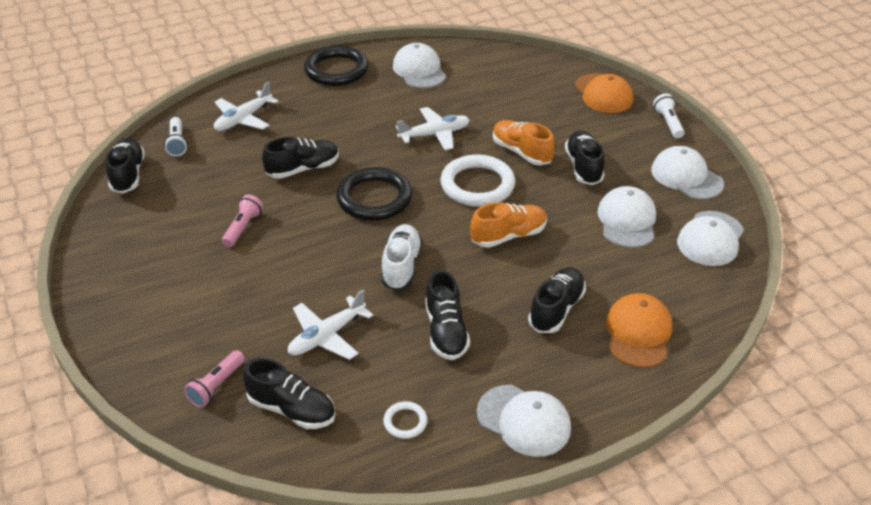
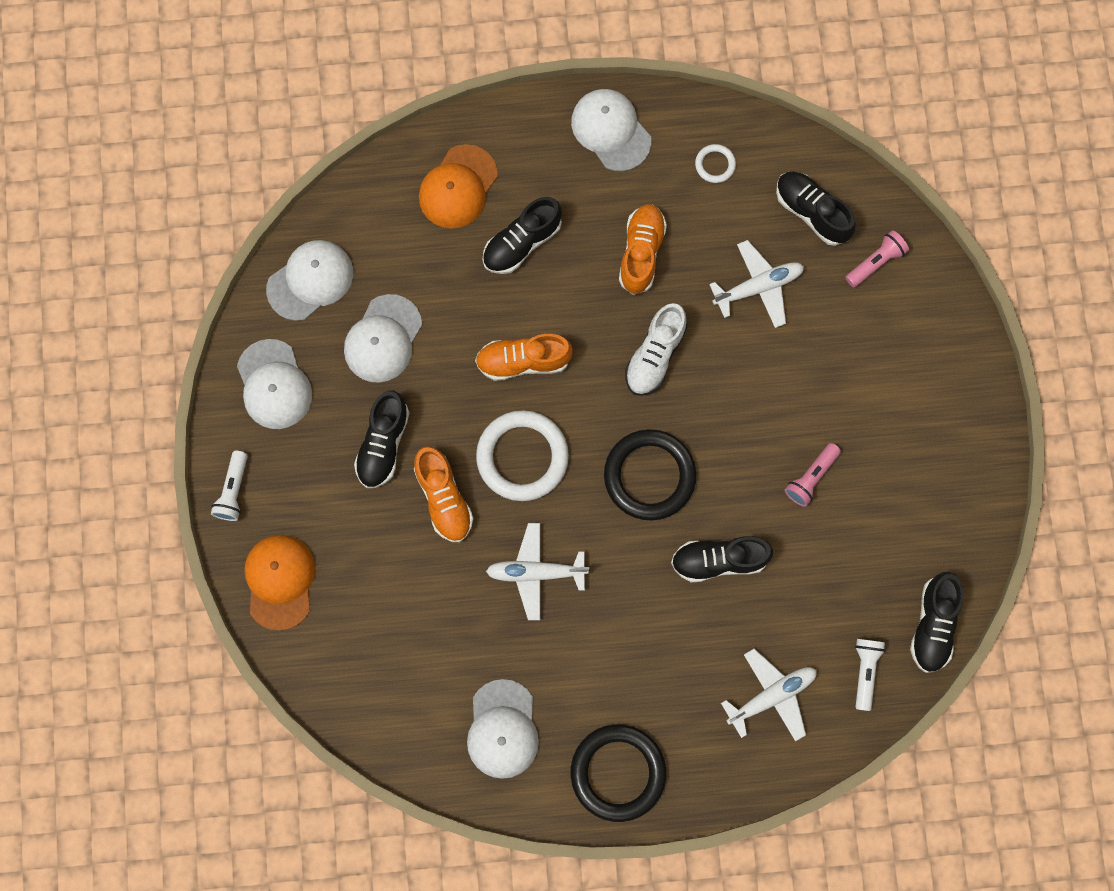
camera: 160 degrees left, 35 degrees up
black shoe [425,270,470,360] -> orange shoe [619,204,667,295]

